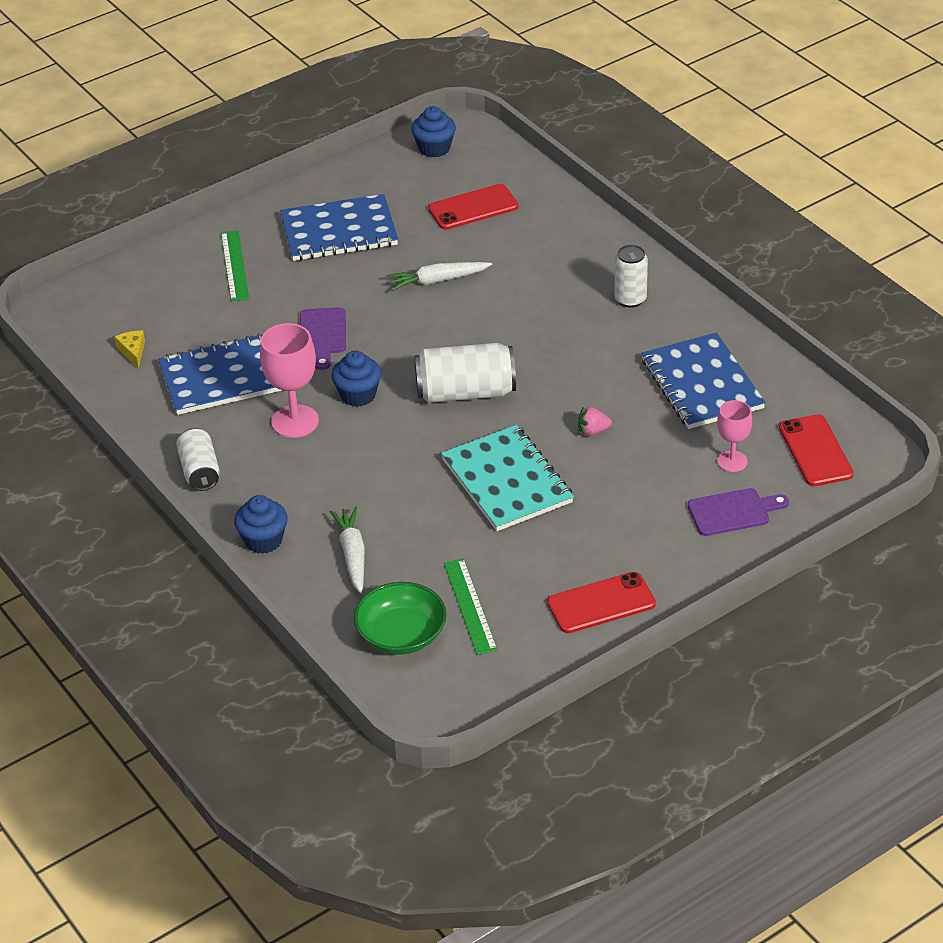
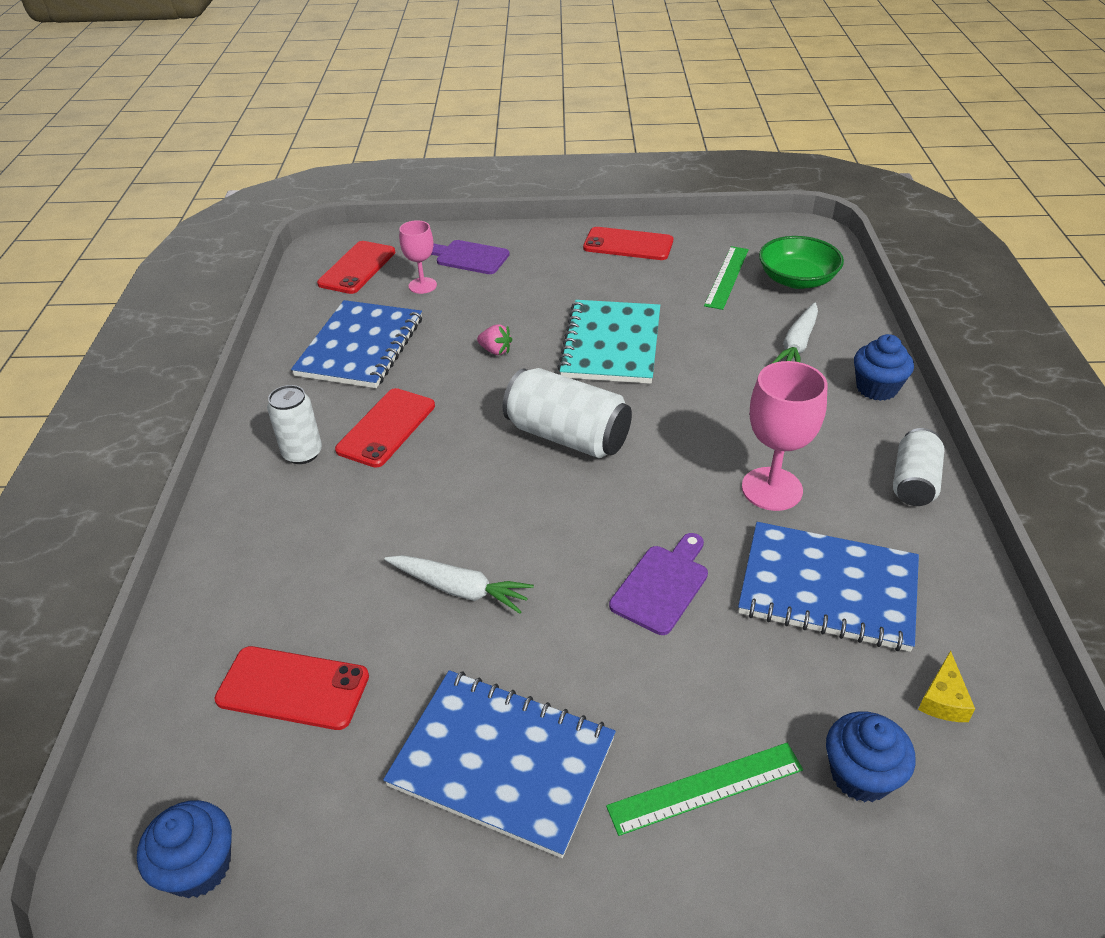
camera: 145 degrees left, 0 degrees up
green ruler [221,230,249,302] -> green ruler turned 45 degrees clockwise [606,743,803,836]
blue cupcake [331,351,382,407] -> blue cupcake moved to [826,711,916,802]
none -> red phone [335,388,435,468]

